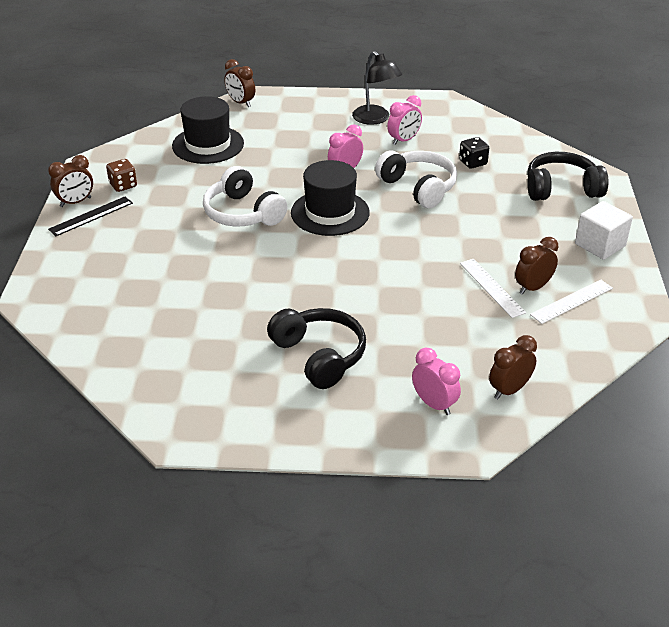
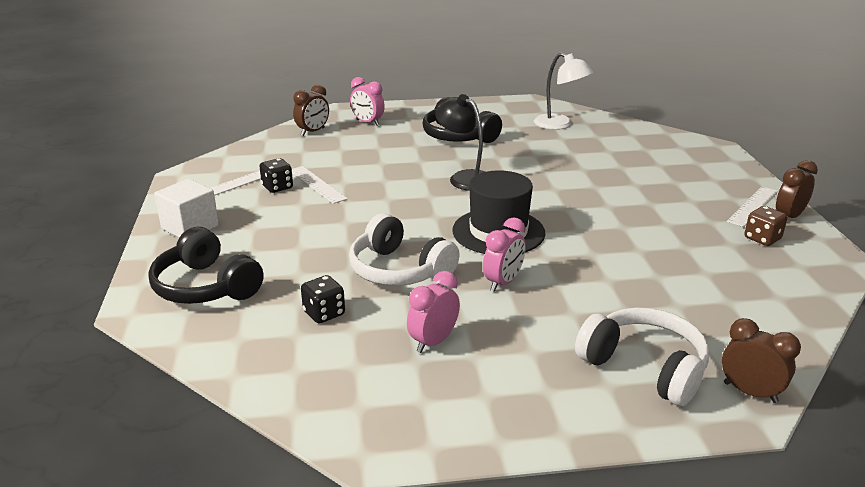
camera: 170 degrees right, 10 degrees down
black ruler [48,197,133,236] -> white ruler [727,186,778,227]
black hat [172,96,244,164] -> none
white headphones [203,166,288,226] -> white headphones moved to [575,308,709,406]
black lamp [352,51,402,125] -> black lamp moved to [435,94,485,191]
brown clock [515,237,558,295] -> black dice [259,158,293,193]
black headphones [527,152,609,201] -> black headphones turned 60 degrees clockwise [148,227,264,304]
none -> white lamp [534,53,594,130]

